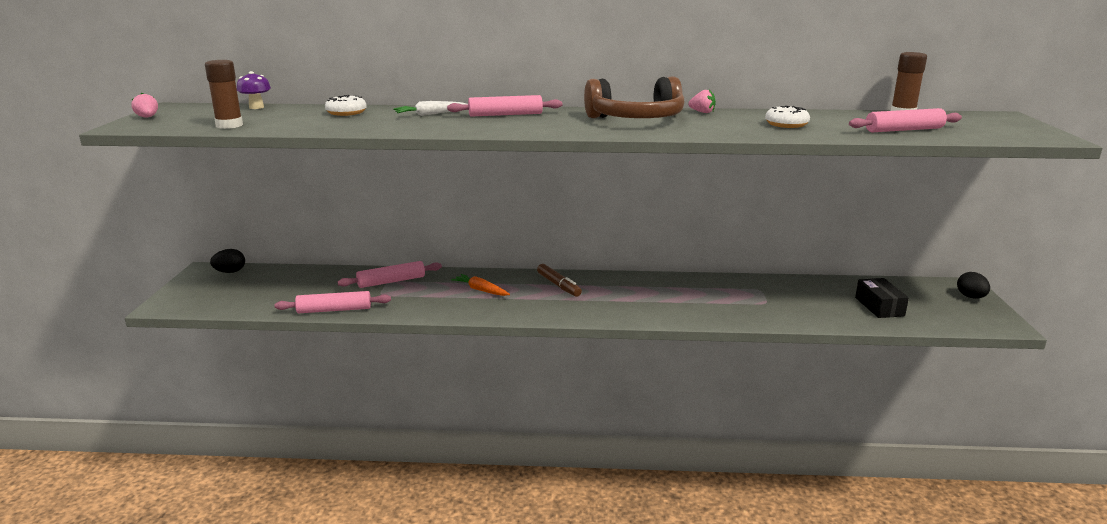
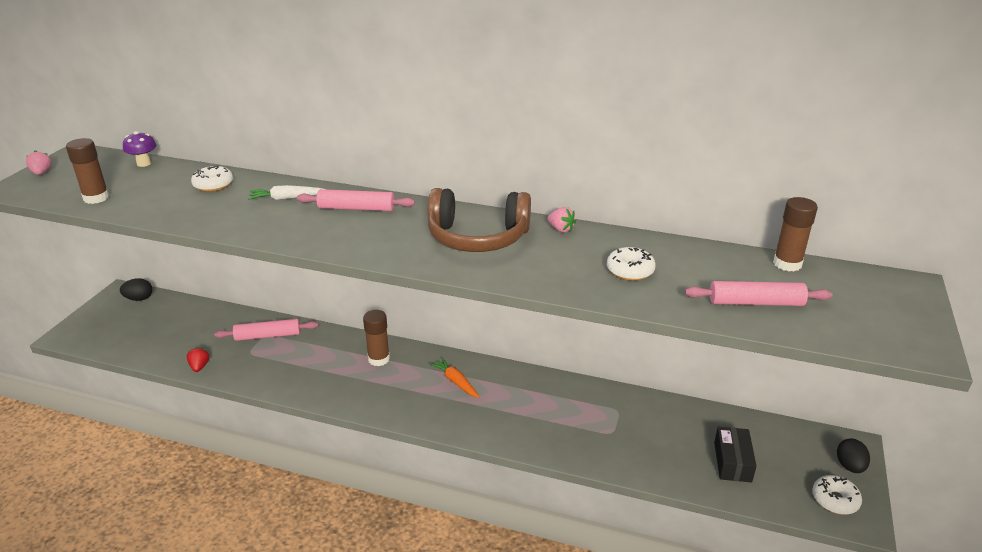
camera: 15 degrees right, 10 degrees up
pink rolling pin [275,291,391,313] -> red strawberry [187,347,210,372]
orange carrot [451,274,510,296] -> orange carrot moved to [430,357,480,398]
brown marker [537,264,582,297] -> none
none -> brown glue stick [363,310,390,366]
none -> white donut [812,475,862,515]

